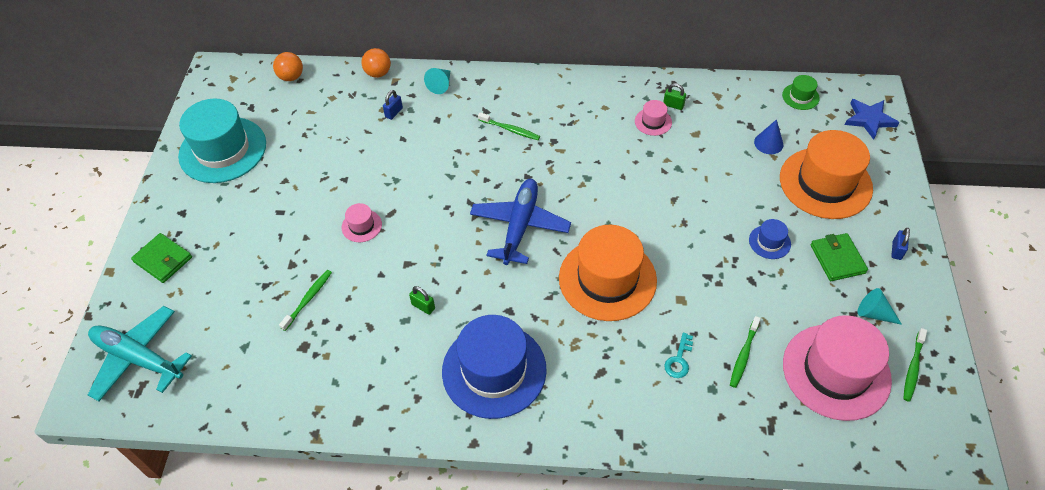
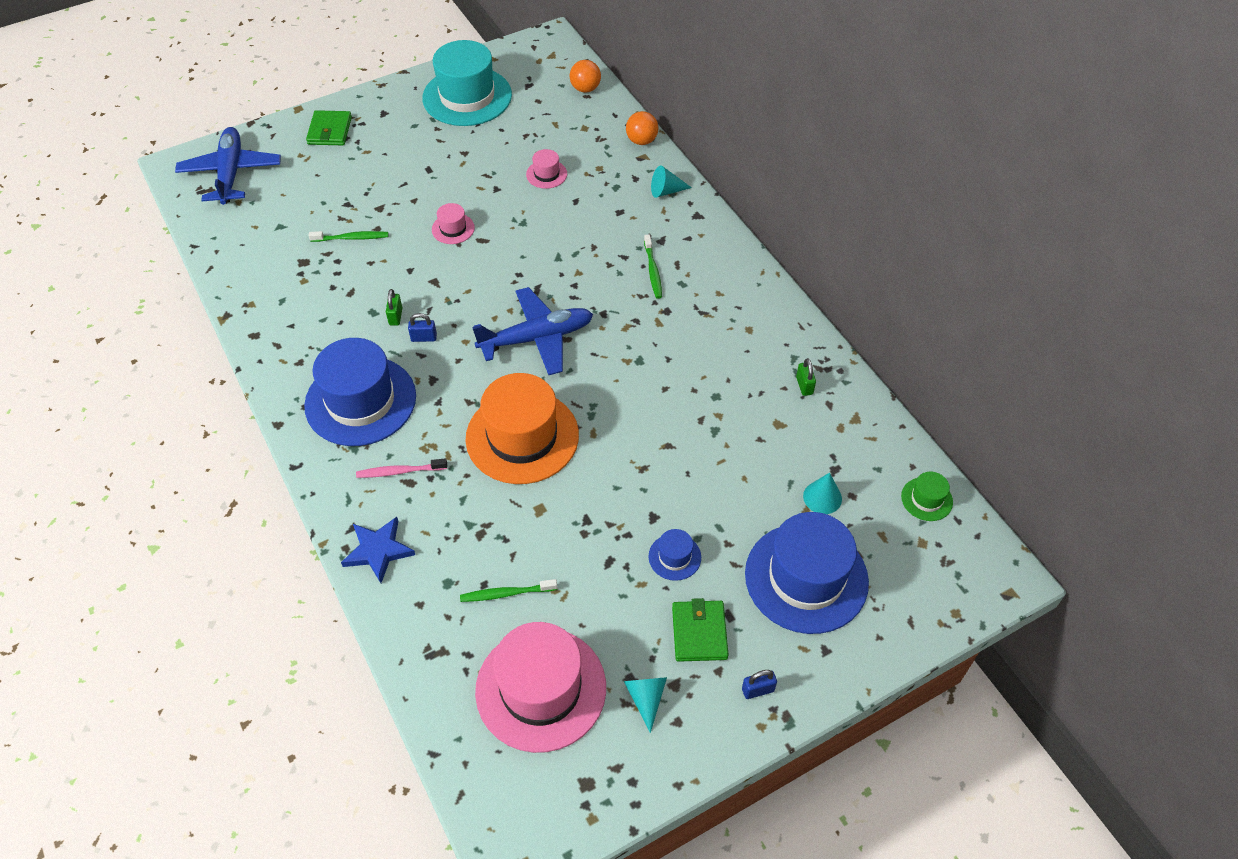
camera: 55 degrees right, 0 degrees up
turquoise plane [88,306,192,401] -> blue plane [175,127,281,205]
blue padlock [383,90,403,120] -> blue padlock moved to [408,313,437,342]
pink hat [635,100,672,136] -> pink hat moved to [526,149,567,189]
turquoise key [664,333,693,378] -> none
blue cone [754,119,783,154] -> turquoise cone [803,472,842,514]
orange hat [780,130,873,219] -> blue hat [745,512,869,634]
green wallet [810,233,868,281] -> green wallet turned 45 degrees counterclockwise [672,598,729,662]
blue star [845,99,899,140] -> blue star moved to [341,517,415,583]
green toothbrush [903,328,927,402] -> none
none -> pink toothbrush [356,458,447,478]

